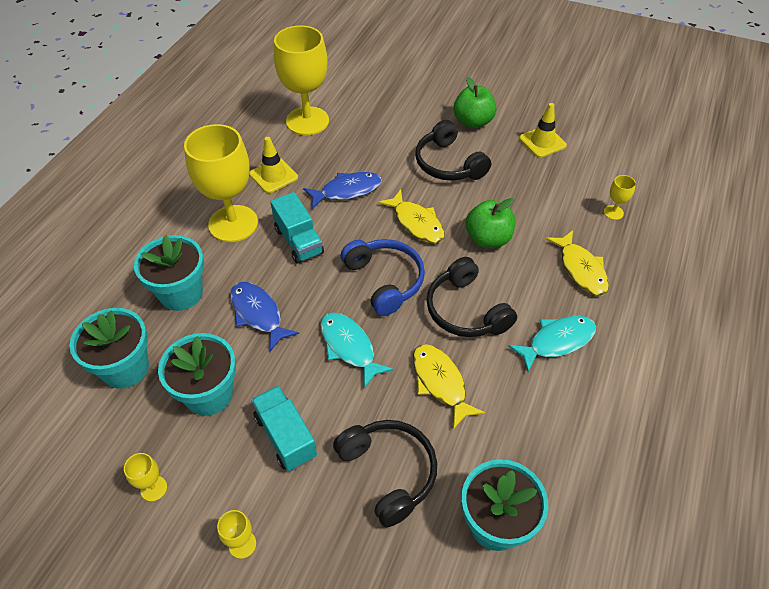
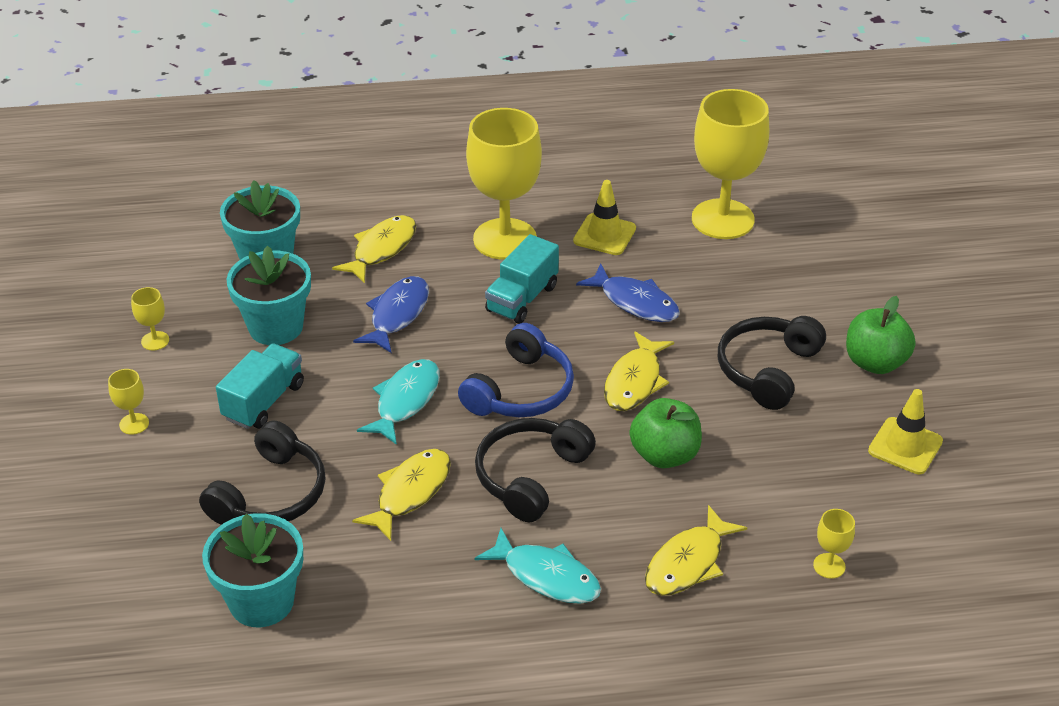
camera: 60 degrees right, 10 degrees down
turquoise flower pot [134,235,204,311] -> yellow fish [332,215,416,283]

